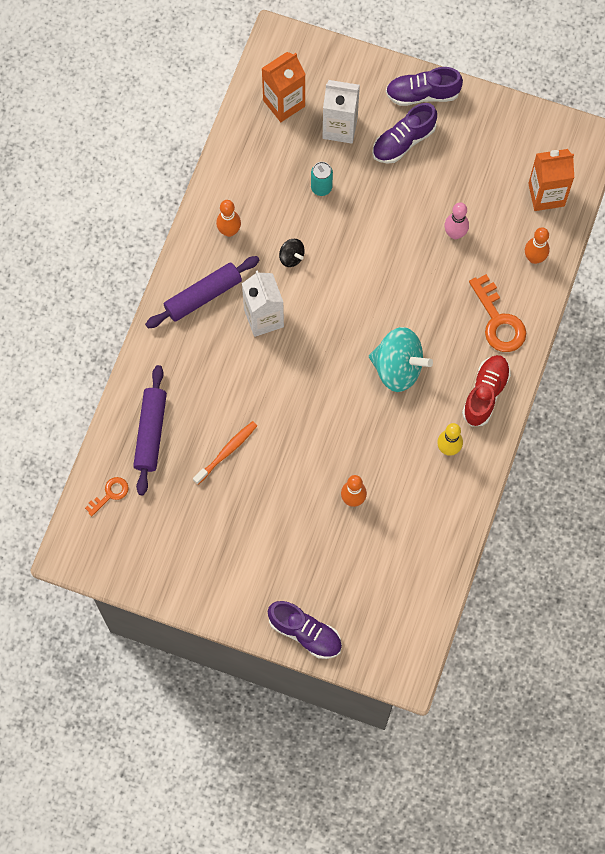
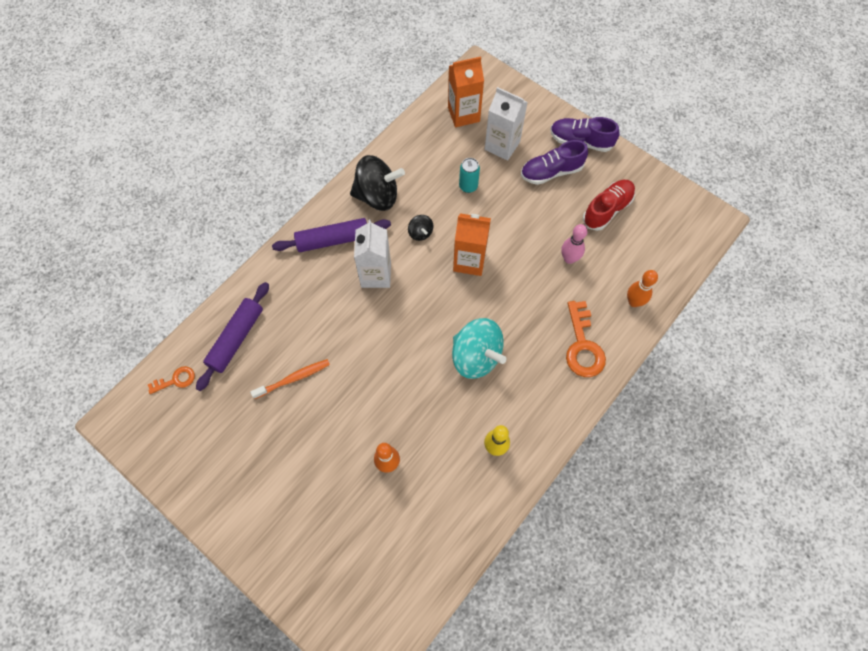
camera: 20 degrees right, 5 degrees down
orange bowling pin [216,200,241,237] -> black spinning top [350,155,405,211]
purple shoe [268,601,342,659] -> none
red shoe [462,355,511,427] -> red shoe moved to [583,180,635,231]
orange carton [528,149,574,211] -> orange carton moved to [453,213,491,276]

